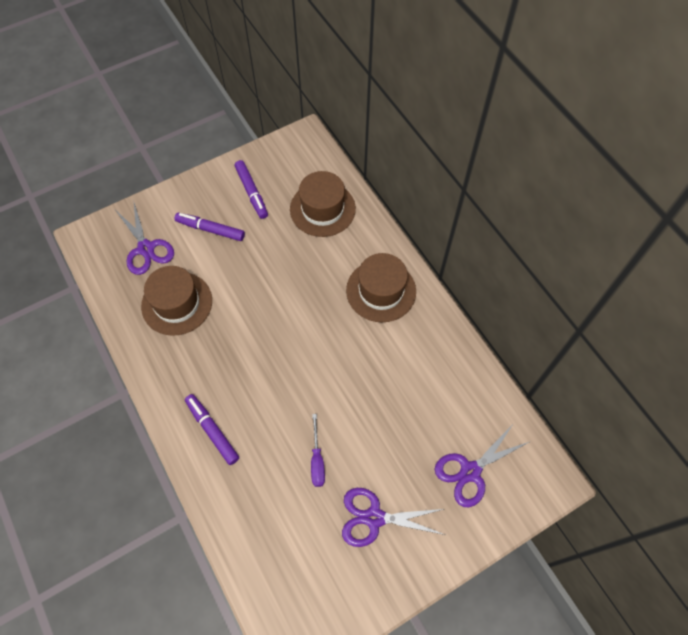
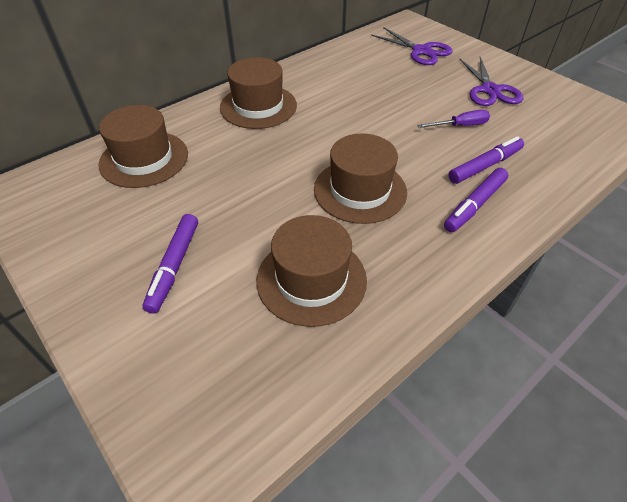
camera: 100 degrees left, 15 degrees down
purple scissors [116,203,174,275] -> none
purple marker [235,160,268,219] -> purple marker moved to [448,136,524,184]
none -> brown hat [314,133,407,224]

